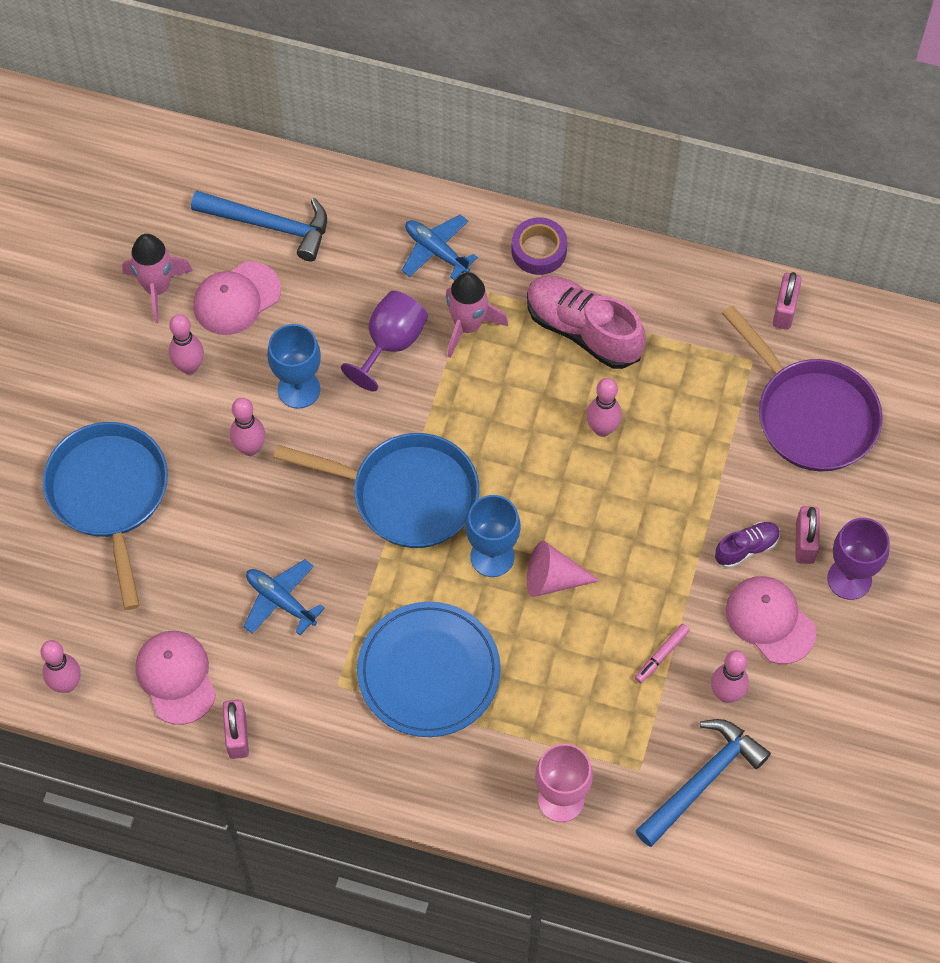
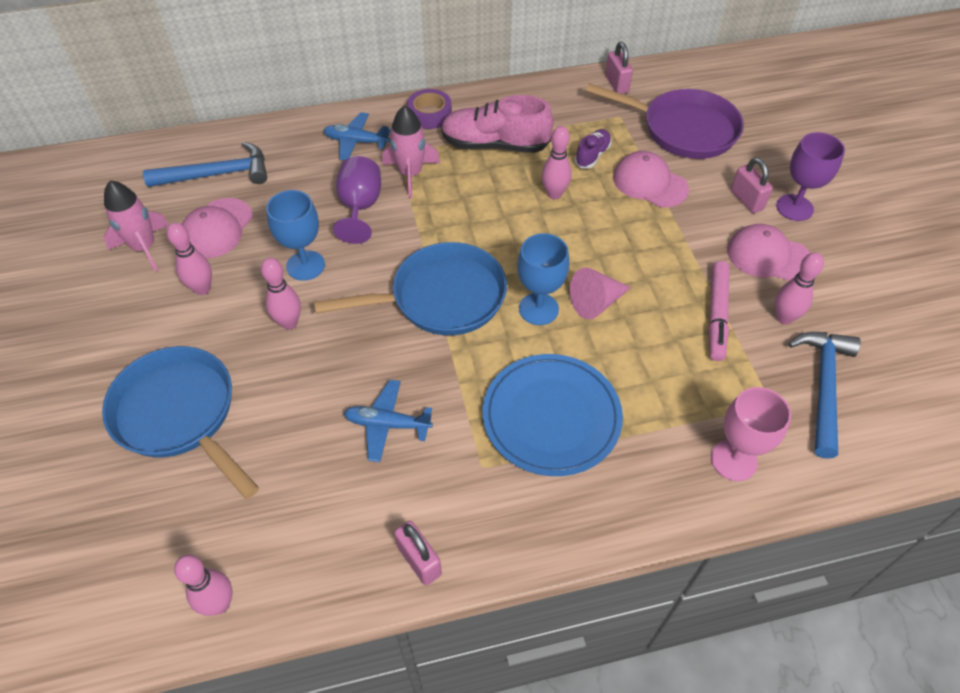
camera: 30 degrees left, 10 degrees down
pink cap [135,631,216,725] -> pink cap moved to [613,151,689,208]
pink marker [635,624,690,683] -> pink marker [708,261,730,361], size x1.73
purple shoe [715,522,780,568] -> purple shoe moved to [575,129,612,169]

